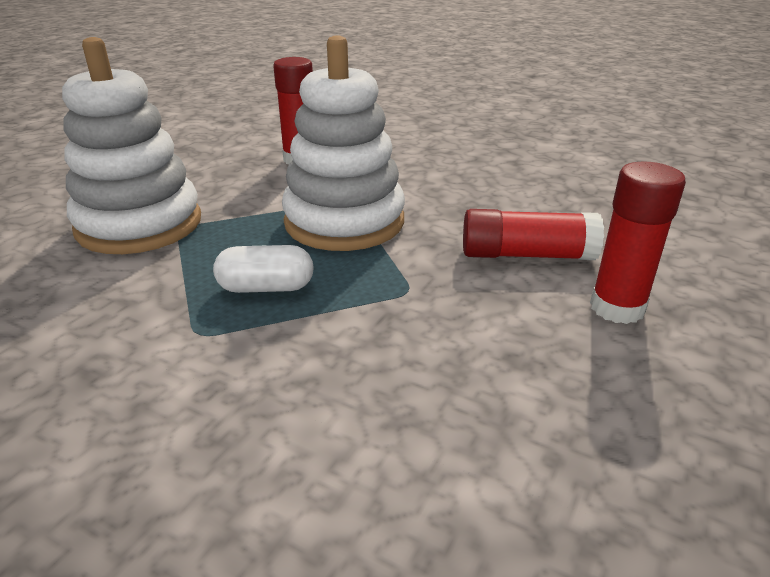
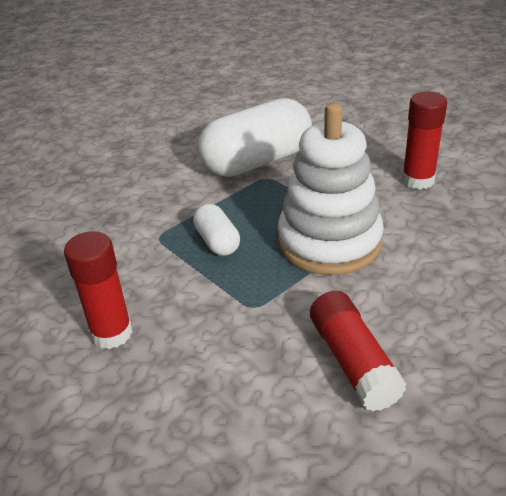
camera: 70 degrees right, 5 degrees up
white stacking toy [62,37,201,254] -> white capsule [198,98,312,177]
red glue stick [590,162,686,324] -> red glue stick moved to [64,231,133,349]

